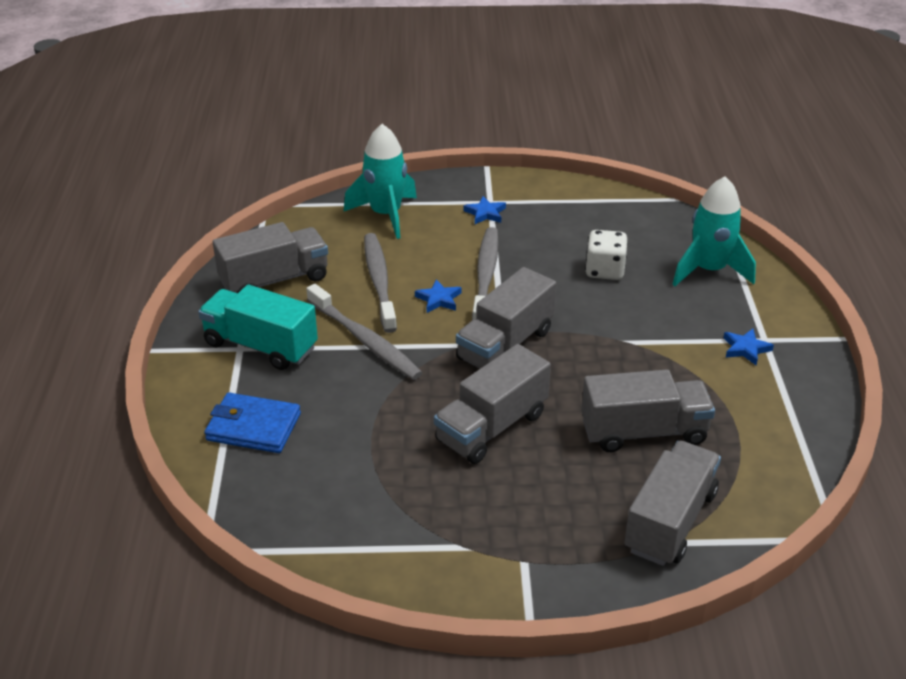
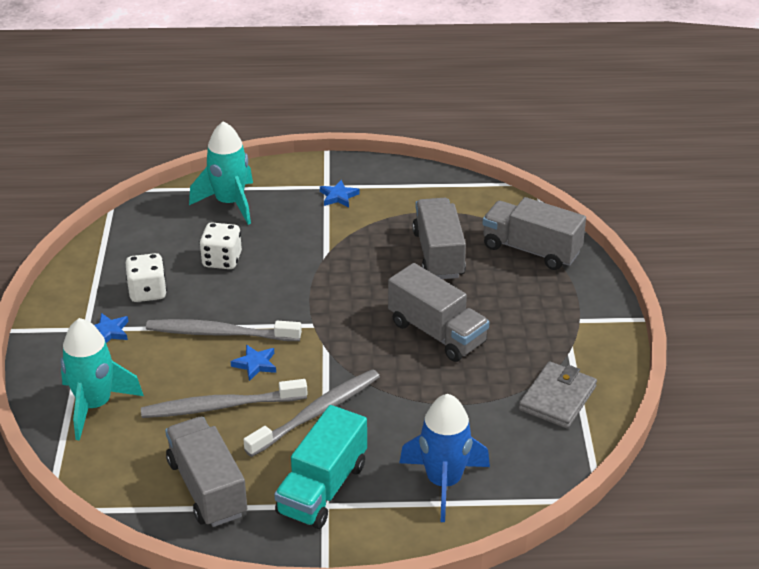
camera: 90 degrees left, 0 degrees up
blue wallet [204,393,301,453] -> blue rocket [399,394,490,522]
grey truck [456,267,556,369] -> none
none -> white dice [126,253,167,302]
none -> grey wallet [519,361,597,428]

